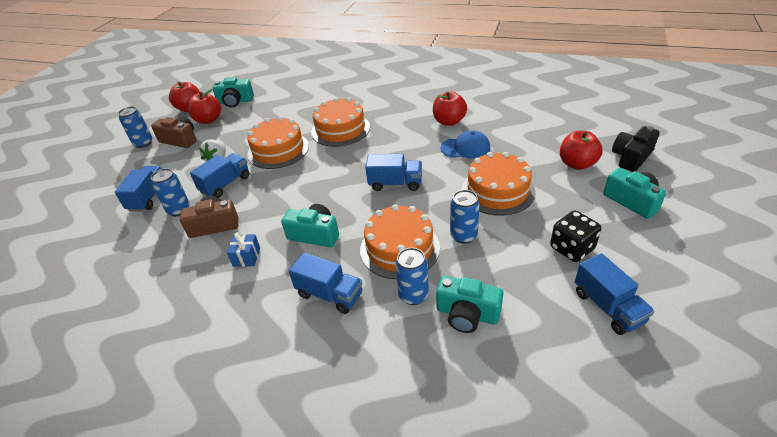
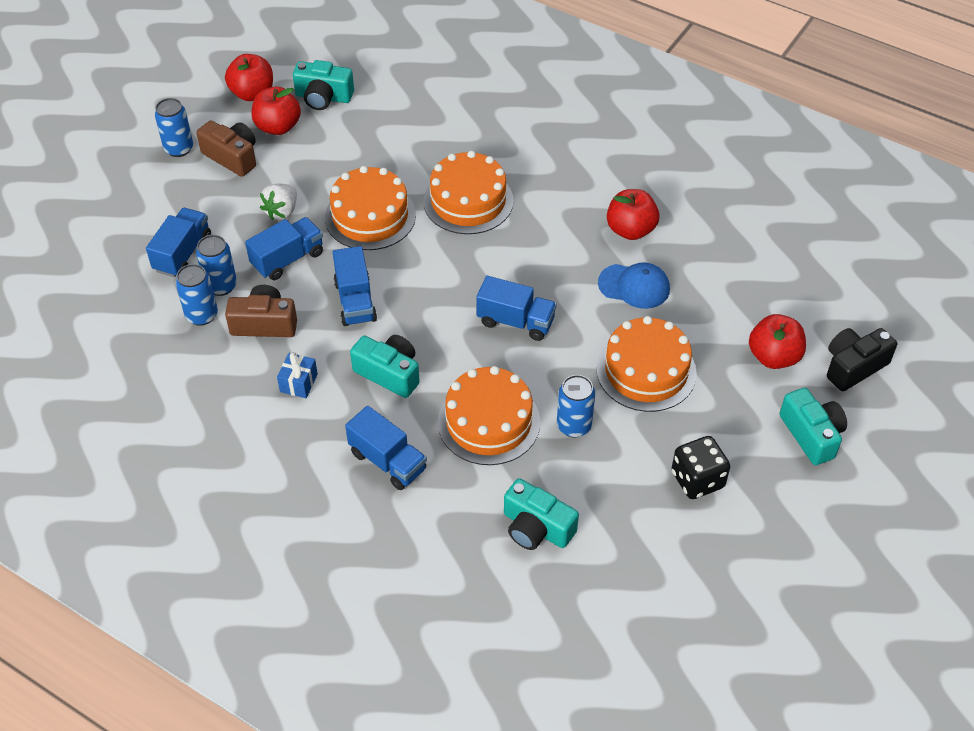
camera: 10 degrees right, 10 degrees up
blue can [395,248,429,305] -> blue can moved to [176,264,218,326]
blue truck [575,253,655,335] -> blue truck moved to [333,246,377,326]

